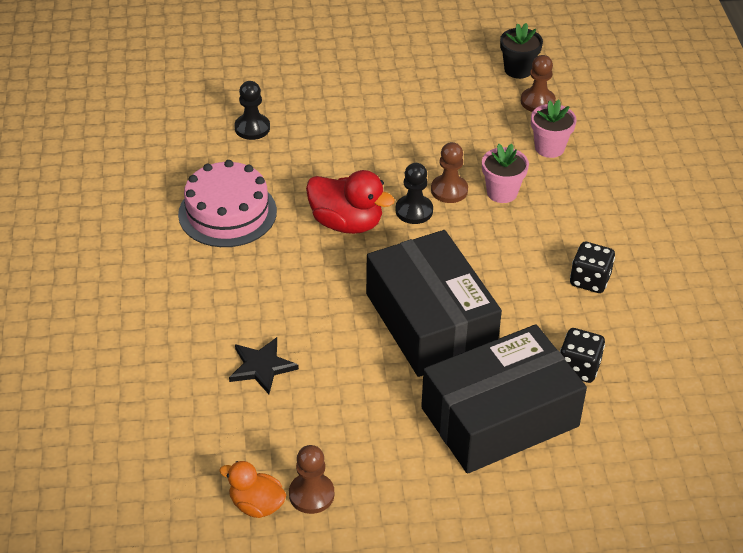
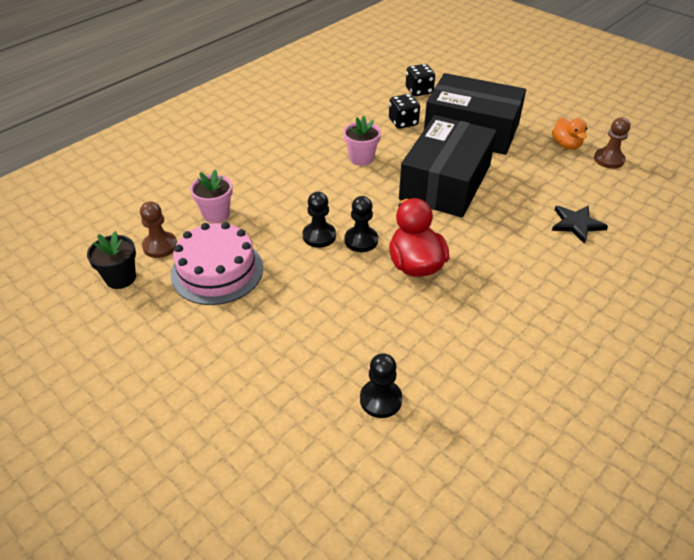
camera: 130 degrees left, 0 degrees up
pink cake [178,160,277,247] -> pink cake moved to [171,222,263,305]
orange duck [219,461,287,518] -> orange duck moved to [552,118,587,150]
brown pawn [431,142,468,203] -> black pawn [302,192,336,248]
pink flower pot [482,144,529,203] -> pink flower pot moved to [343,116,381,166]
black dice [570,242,615,293] -> black dice moved to [406,64,435,96]

